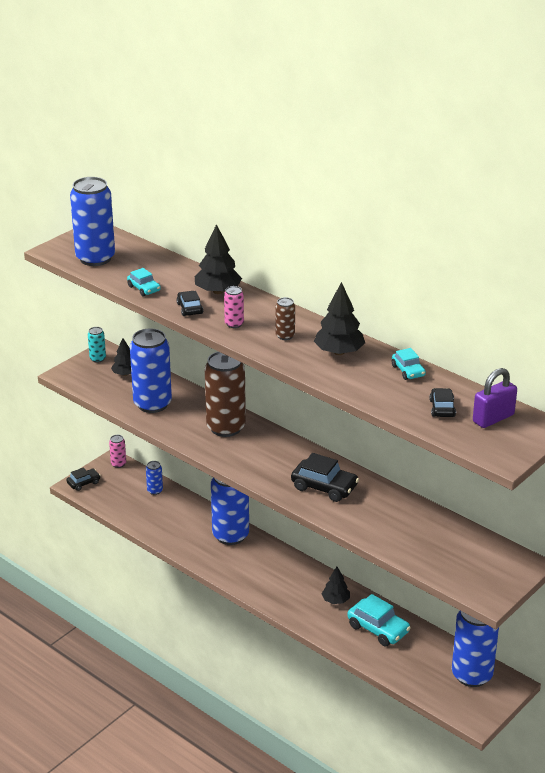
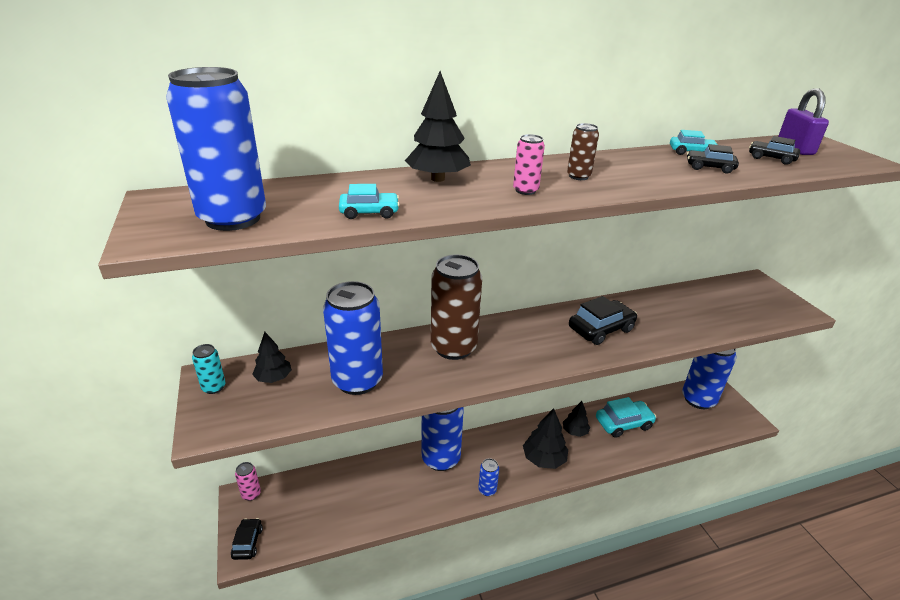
camera: 60 degrees left, 0 degrees up
blue can [146,461,163,495] -> blue can moved to [478,458,499,496]
black car [177,291,203,316] -> black car moved to [687,144,739,174]
black tree [314,282,365,355] -> black tree moved to [523,408,568,469]

